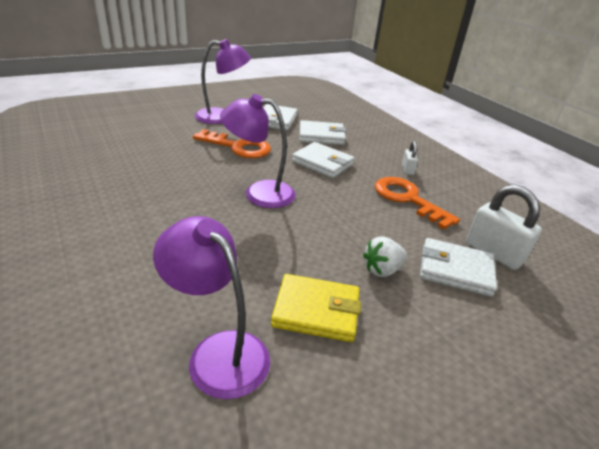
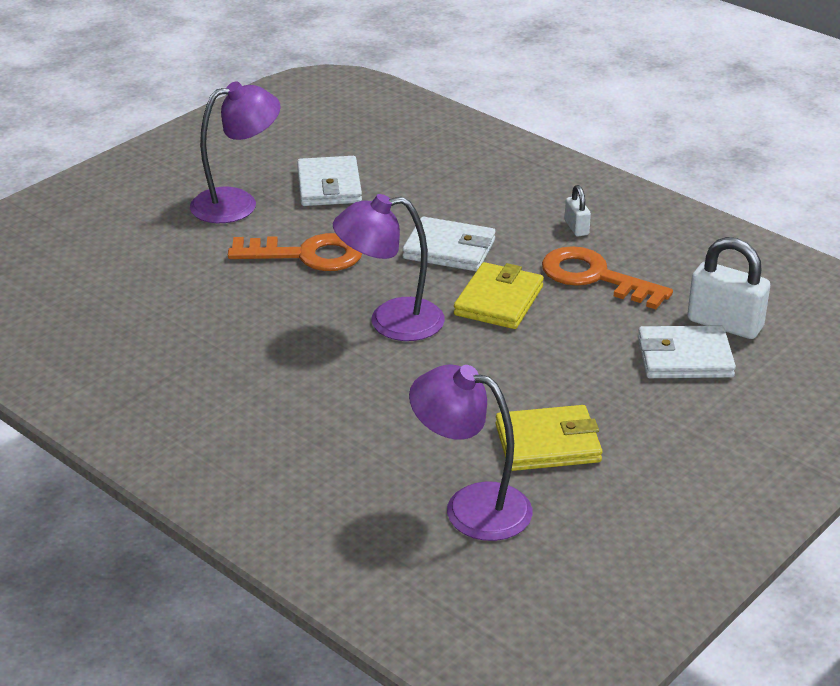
camera: 15 degrees left, 0 degrees up
white wallet [299,120,346,145] -> none
white strawberry [363,236,407,277] -> none
none -> yellow wallet [454,262,544,329]

